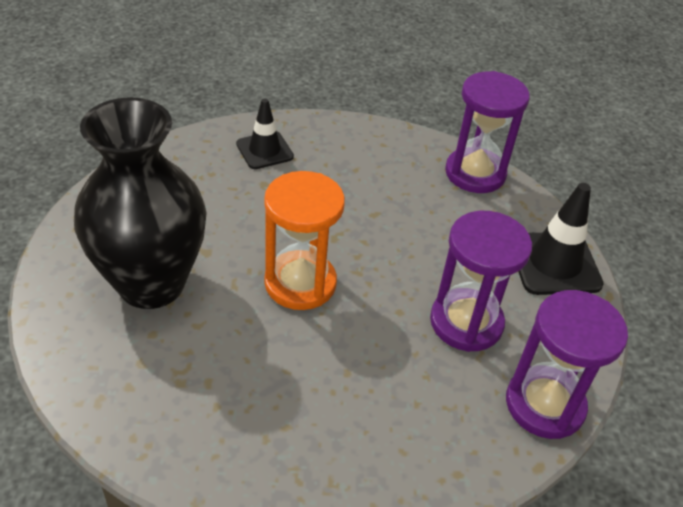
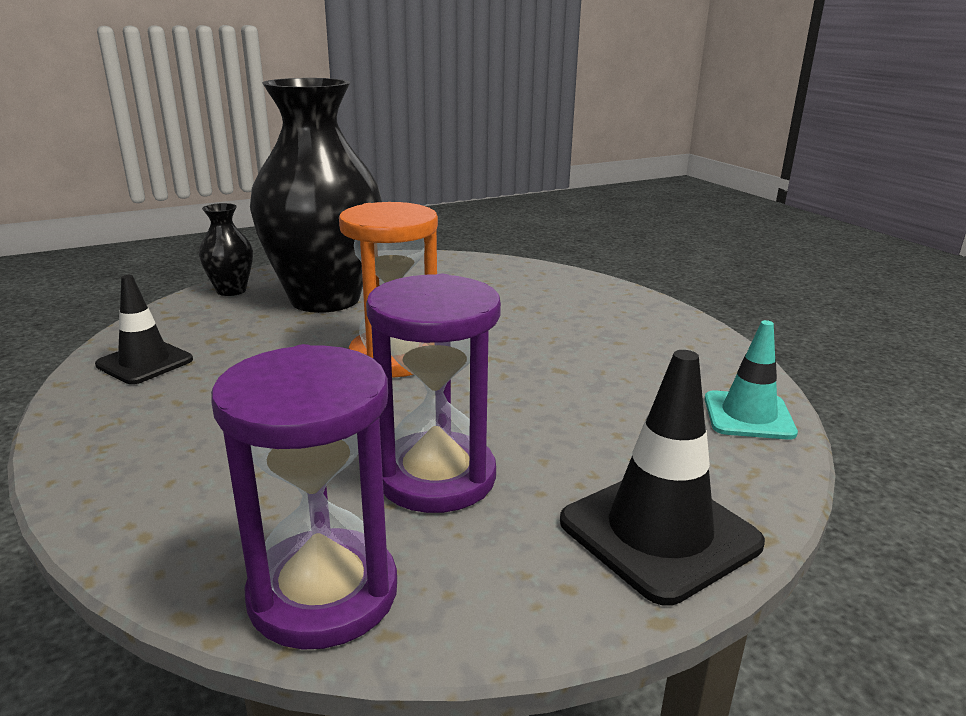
camera: 65 degrees right, 20 degrees down
black traffic cone [236,98,294,169] -> black traffic cone moved to [95,275,193,384]
purple hourglass [445,71,530,193] -> turquoise traffic cone [704,320,798,440]
none -> black vase [199,203,253,296]

